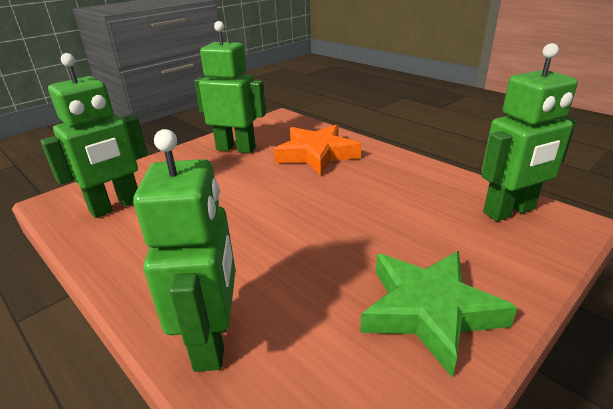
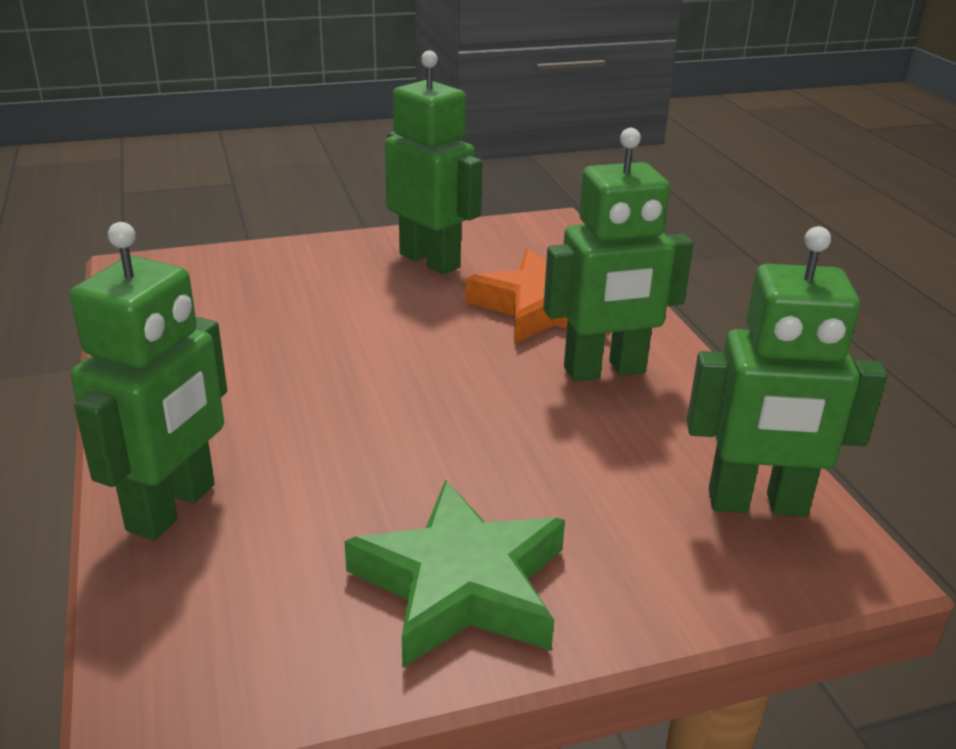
camera: 25 degrees right, 0 degrees up
green robot [40,53,148,218] -> green robot moved to [543,128,693,381]

